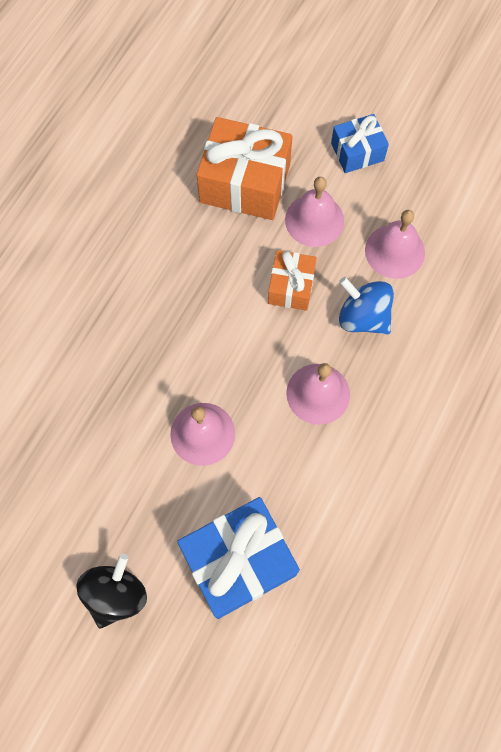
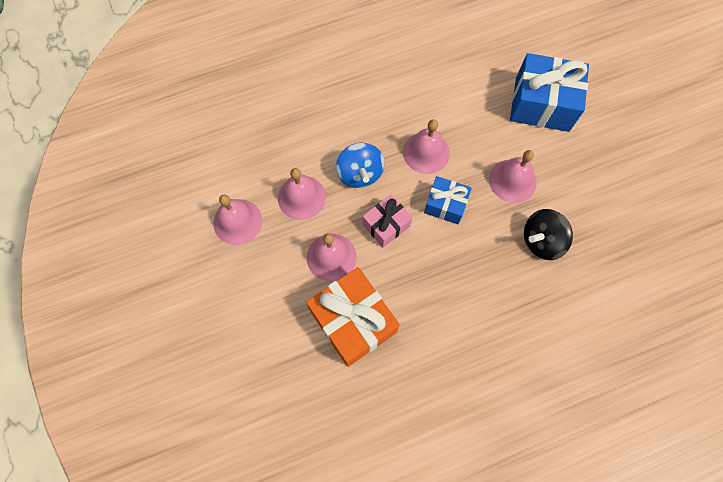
camera: 140 degrees left, 0 degrees up
black spinning top [76,554,147,629] -> black spinning top moved to [524,209,573,260]
orange gift [268,250,317,311] -> pink gift [363,194,412,248]
blue gift [331,114,389,173] -> blue gift moved to [424,176,472,224]
none -> pink bell [213,195,262,245]

